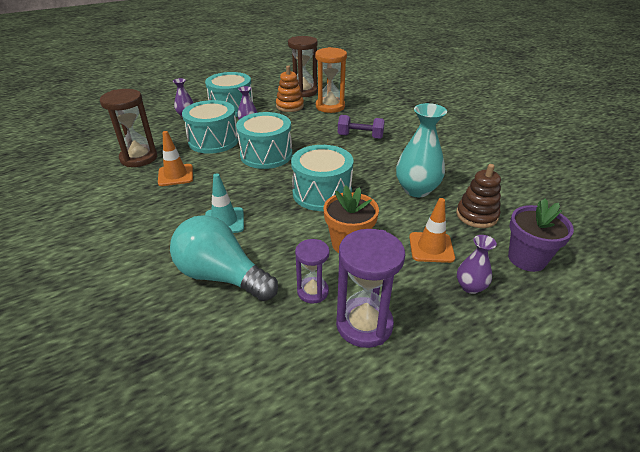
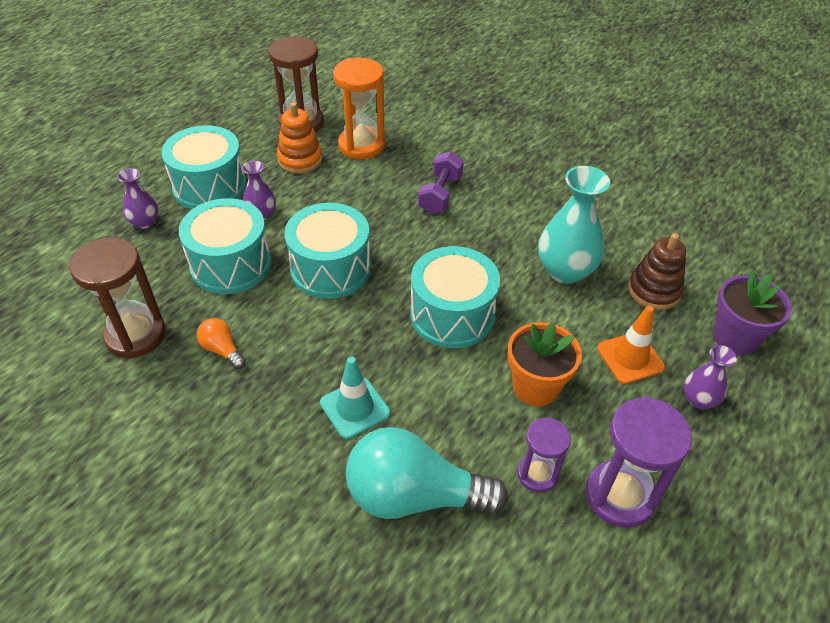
camera: 25 degrees left, 10 degrees up
orange traffic cone [158,131,193,186] -> orange light bulb [197,318,246,369]
purple dumbbell [338,115,385,139] -> purple dumbbell turned 60 degrees counterclockwise [418,151,464,214]

